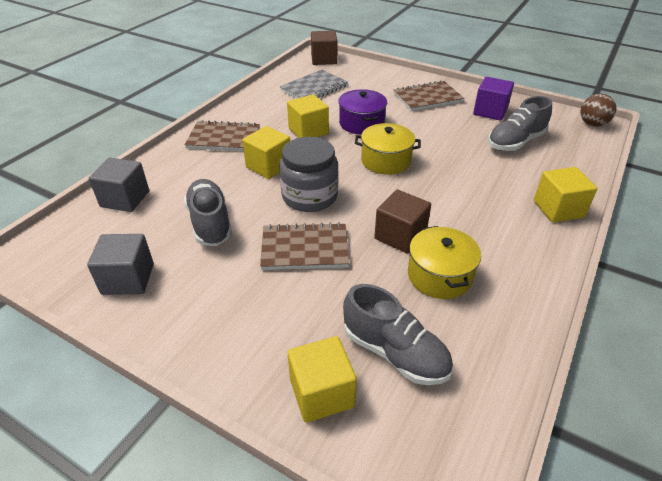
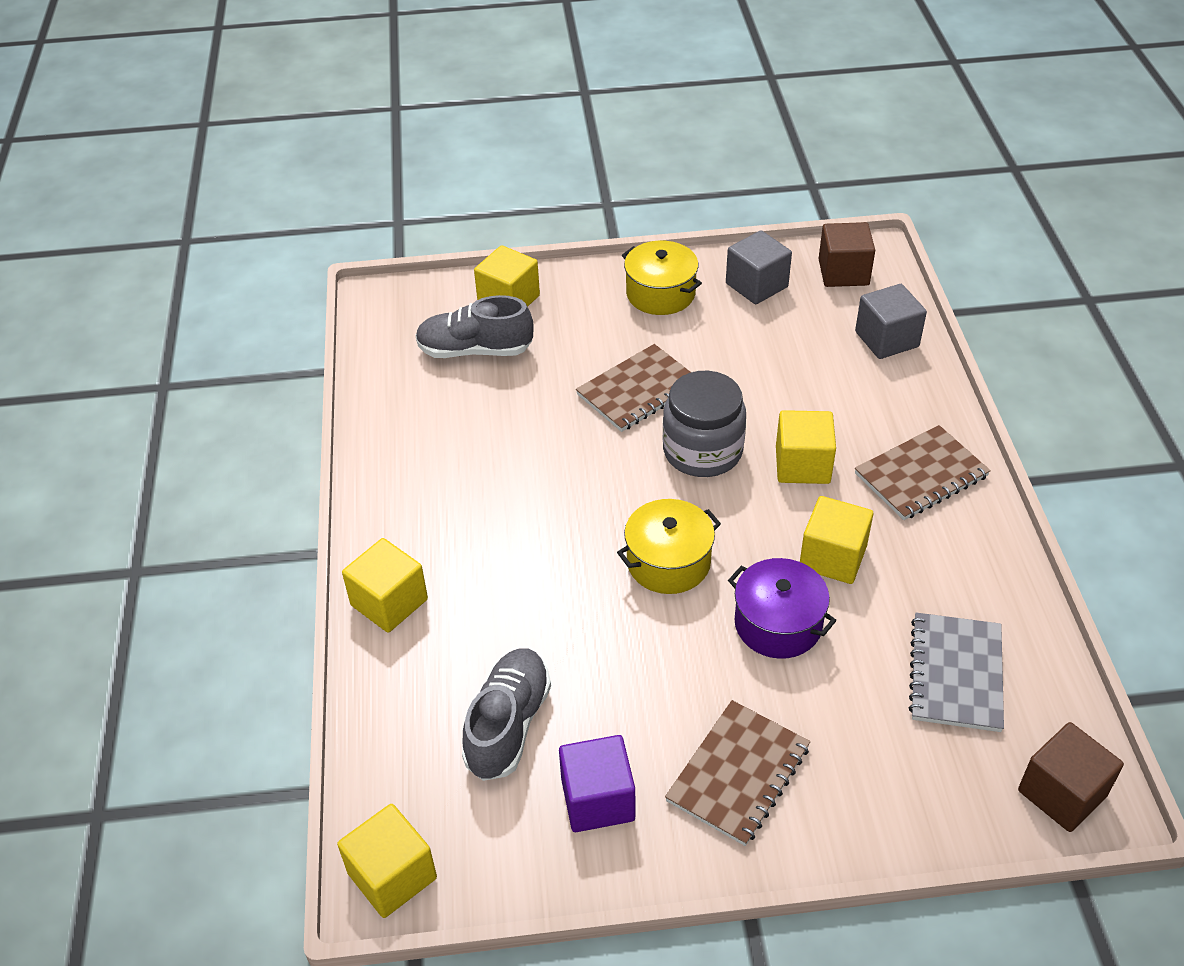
camera: 145 degrees right, 5 degrees up
grey shoe [184,179,232,246] -> none
brown cube [374,190,431,254] -> brown cube moved to [819,222,875,287]
yellow pot [408,226,481,299] -> yellow pot moved to [622,241,702,315]
brown ball [580,94,617,127] -> yellow cube [337,804,437,918]

